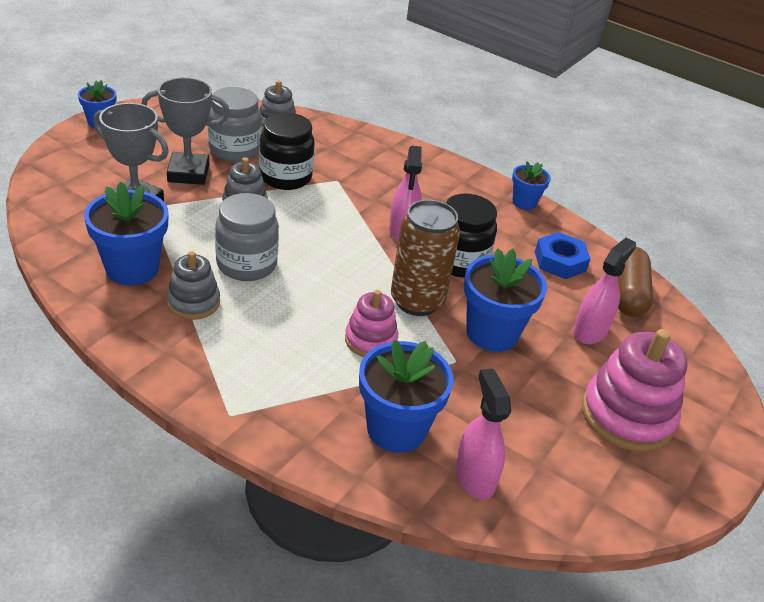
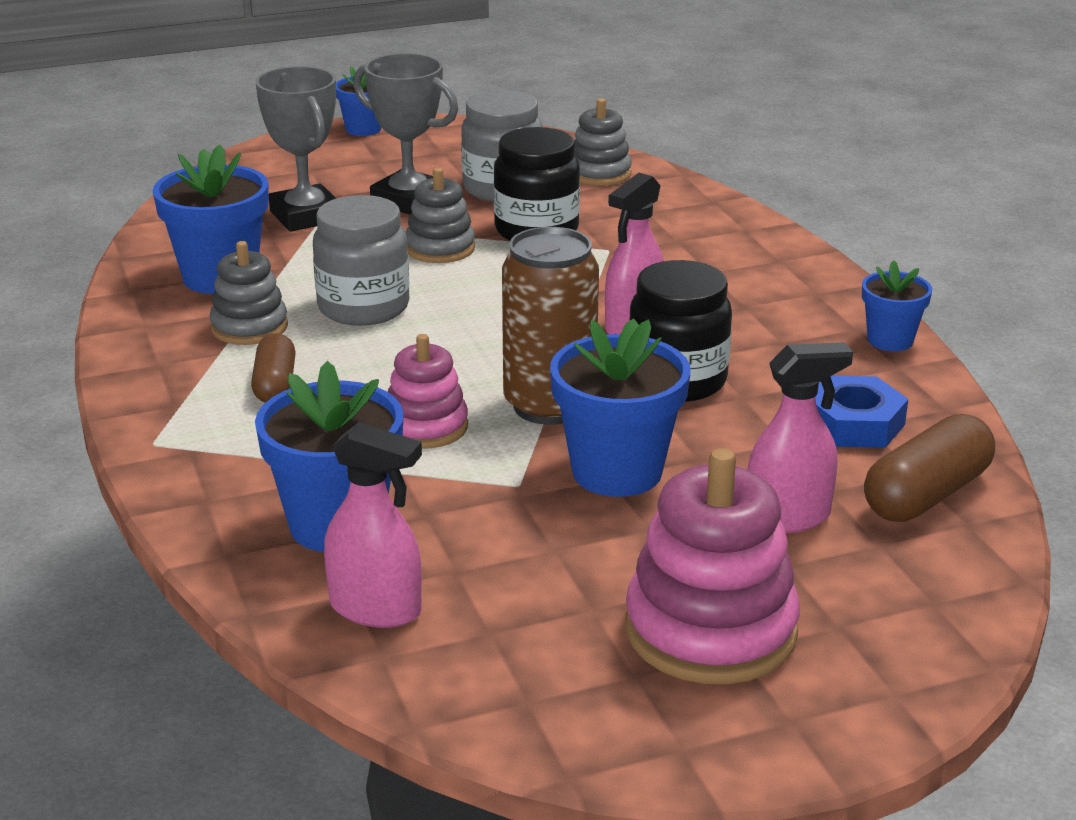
camera: 40 degrees right, 10 degrees down
pink spray bottle [455,369,511,500] -> pink spray bottle turned 90 degrees clockwise [324,422,422,628]
none -> brown capsule [251,333,296,403]

